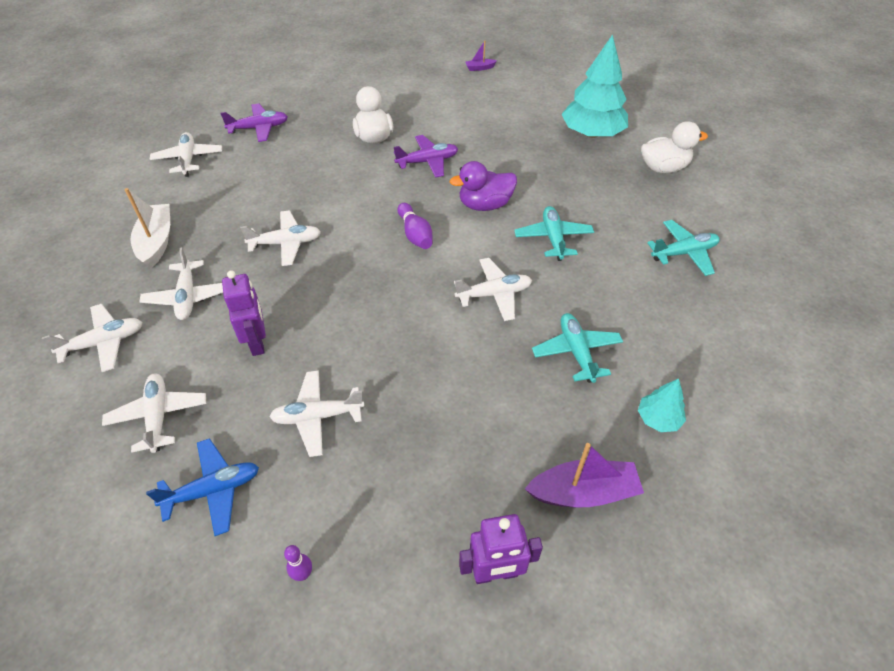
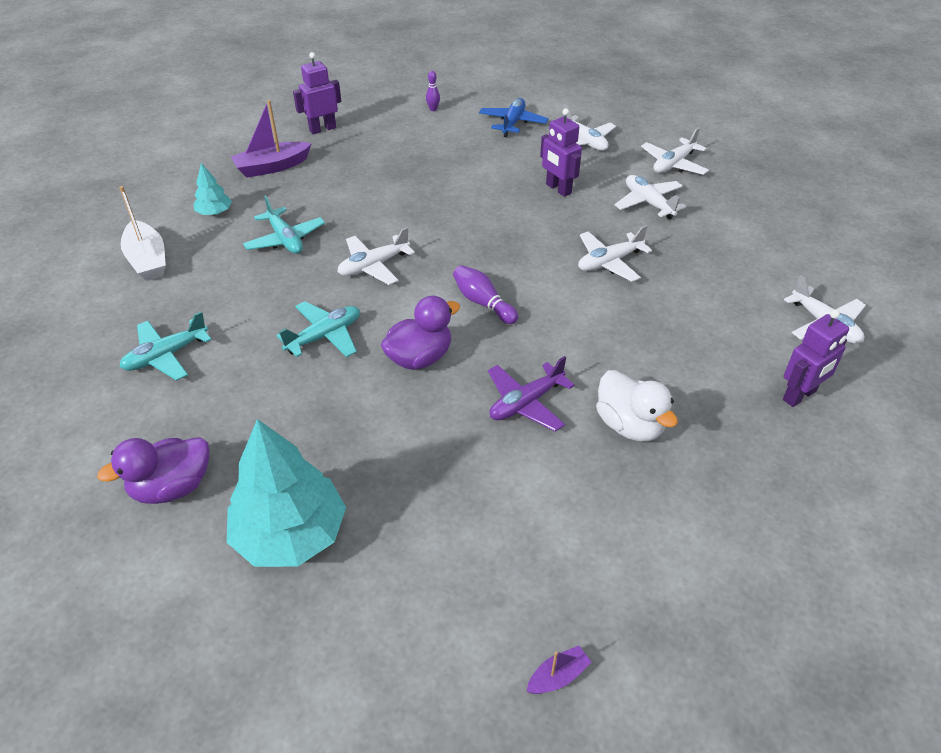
camera: 160 degrees right, 5 degrees down
white boat [125,188,170,268] -> white boat moved to [119,186,166,281]
blue plane [146,438,259,536] -> blue plane turned 150 degrees clockwise [479,98,549,137]
purple plane [220,103,288,142] -> purple robot [783,309,849,407]
white plane [270,370,364,457] -> none
turquoise plane [514,206,594,261] -> turquoise plane turned 105 degrees counterclockwise [276,301,360,357]
white duck [641,121,708,173] -> purple duck [97,437,209,504]

